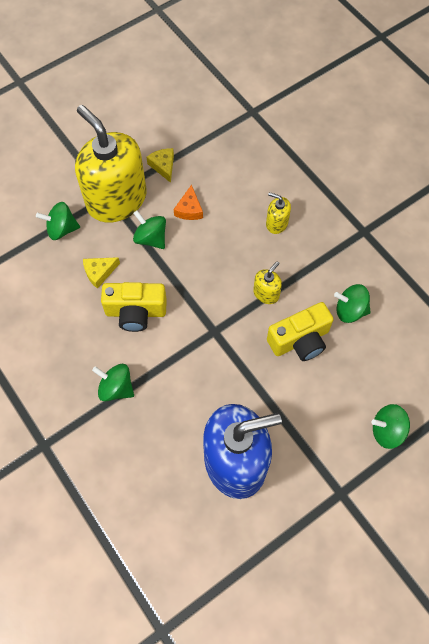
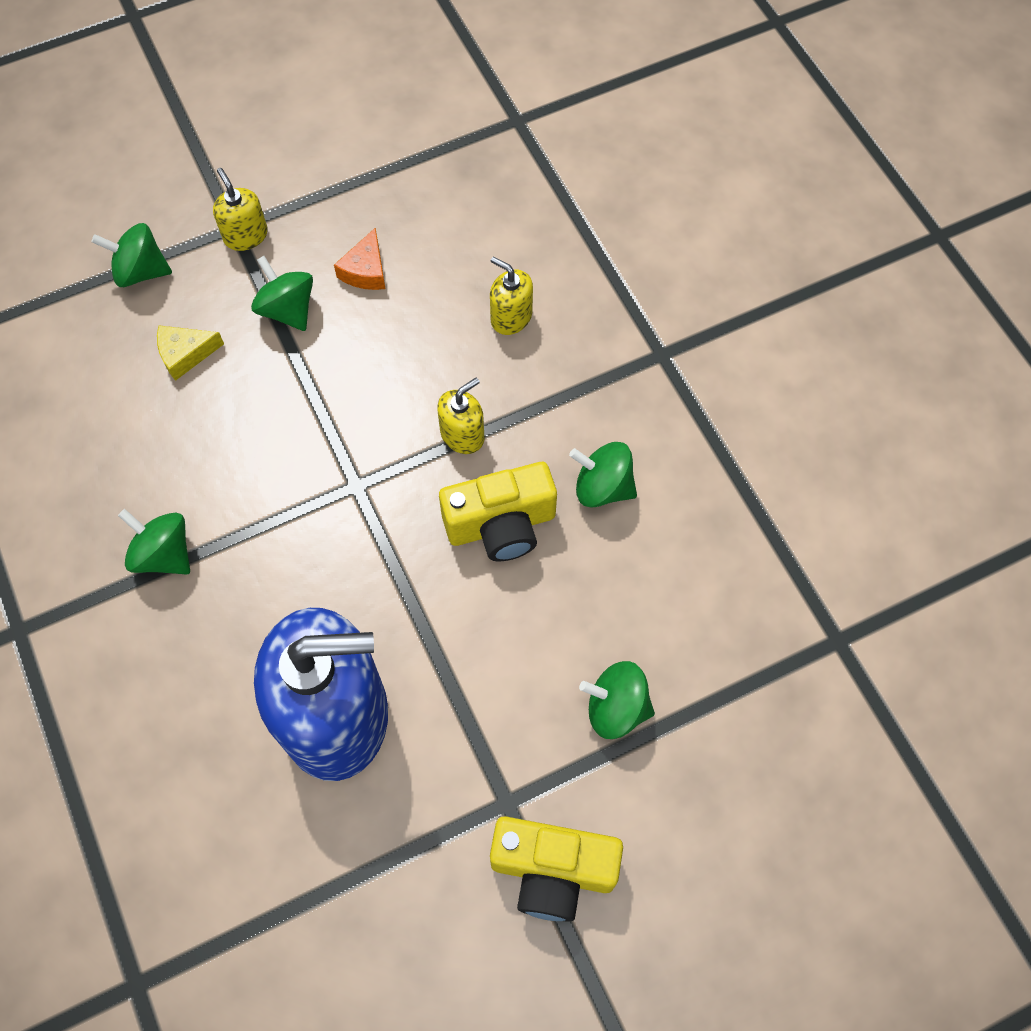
camera: 10 degrees right, 0 degrees up
yellow soap dispenser [75,105,146,223] -> yellow soap dispenser [213,168,268,251], size x0.41
yellow camera [101,282,167,332] -> yellow camera moved to [490,816,623,922]
yellow cheese [146,148,174,183] -> none

